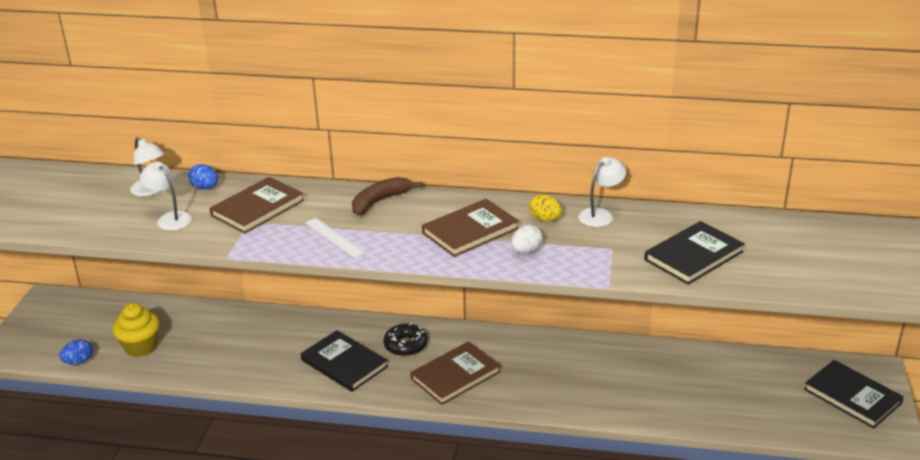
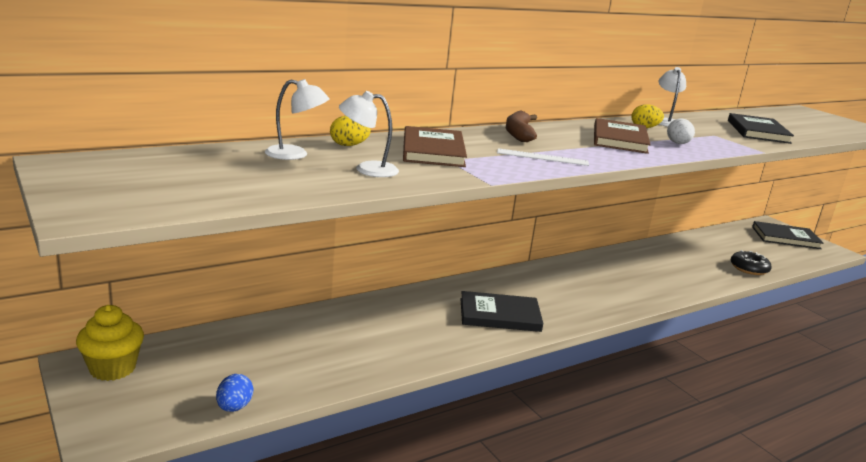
camera: 45 degrees left, 10 degrees down
yellow cupcake [112,303,160,357] -> yellow cupcake moved to [76,305,144,381]
blue egg [188,164,218,190] -> yellow egg [330,116,371,146]
black donut [383,323,428,356] -> black donut moved to [731,250,772,275]
brown book [410,341,501,405] -> none

